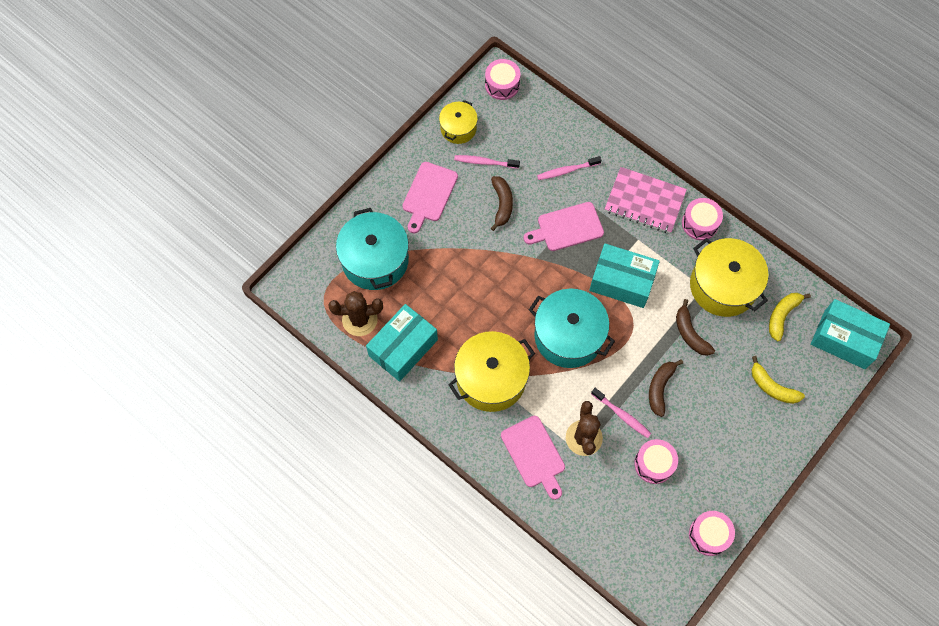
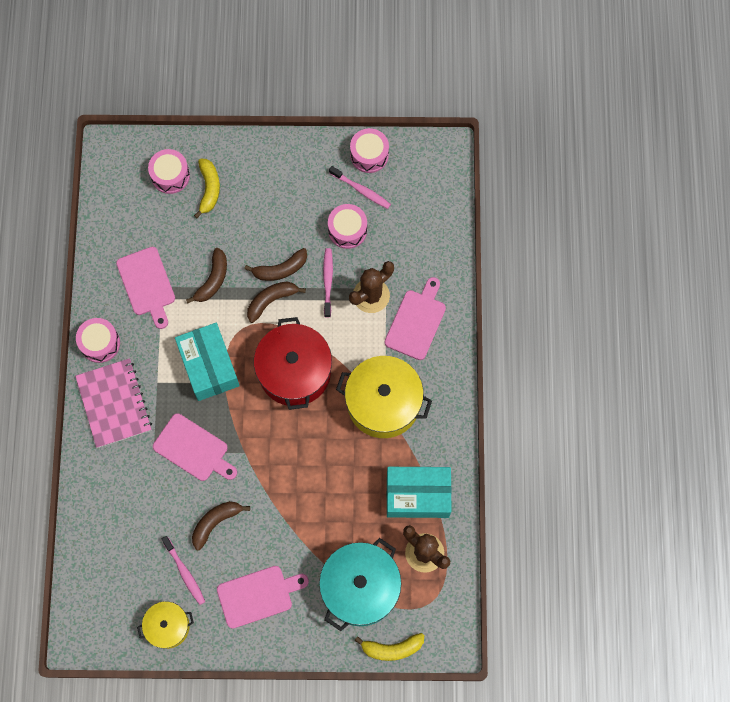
camera: 130 degrees left, 5 degrees up
pink drum [485,59,520,100] -> pink drum moved to [148,149,190,194]
turquoise pot [529,288,615,368] -> red pot [254,317,332,410]
pink toothbrush [537,156,601,180] -> pink toothbrush moved to [329,166,391,209]
yellow pot [690,238,768,317] -> pink cutting board [116,247,175,329]
yellow banana [769,293,811,341] -> yellow banana moved to [354,633,424,661]
turquoise box [811,299,890,369] -> none
none -> brown banana [247,281,306,323]

